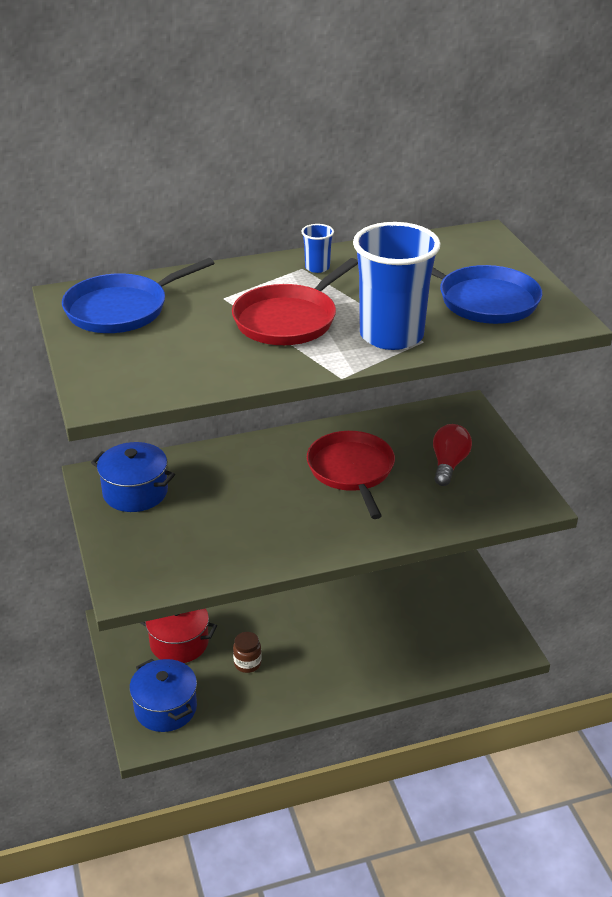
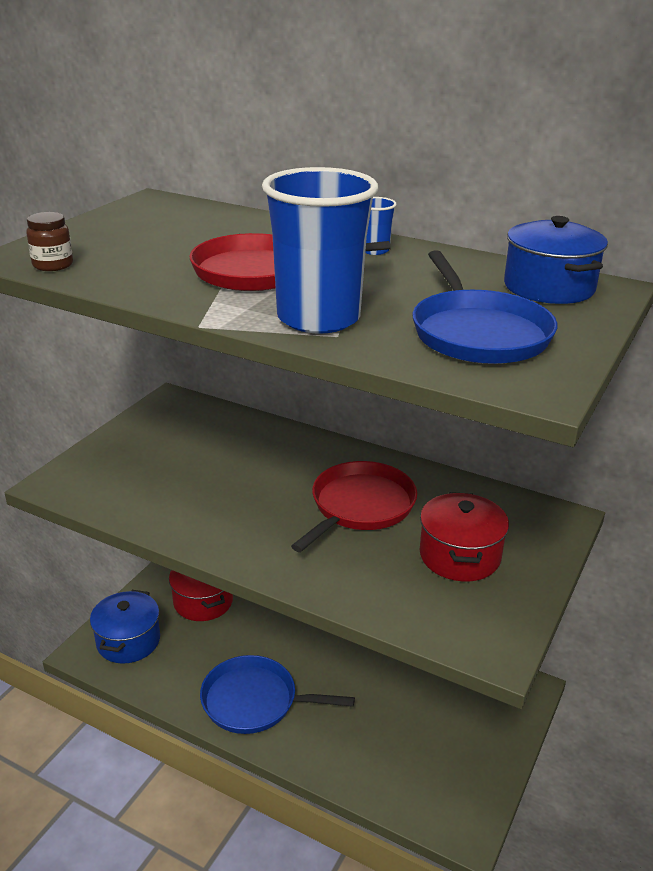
camera: 45 degrees right, 5 degrees down
blue pan [62,258,214,333] -> blue pan moved to [200,655,355,734]
blue pot [91,442,175,512] -> blue pot moved to [504,216,608,304]
brown jar [233,632,262,673] -> brown jar moved to [26,212,73,271]
red light bulb [433,424,472,486] -> red pot [420,492,509,581]

